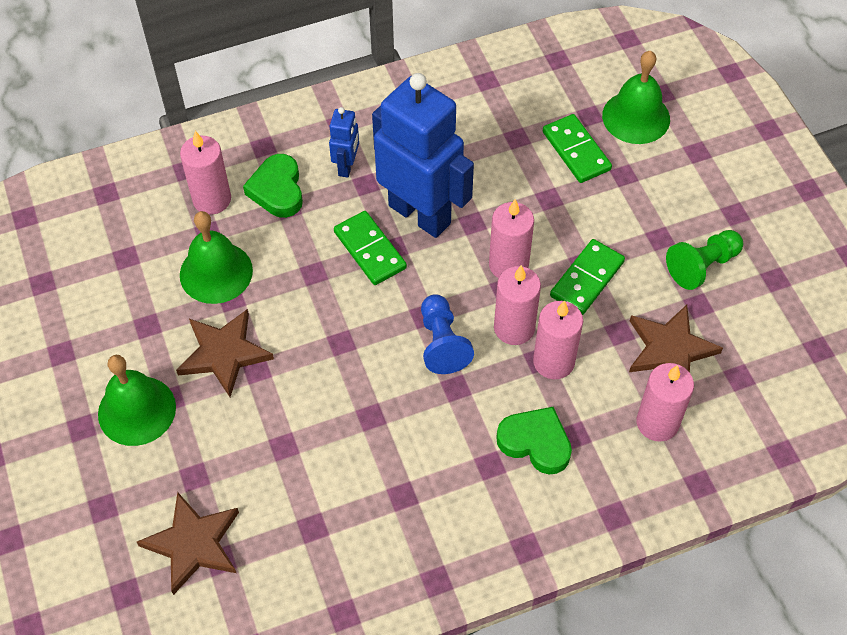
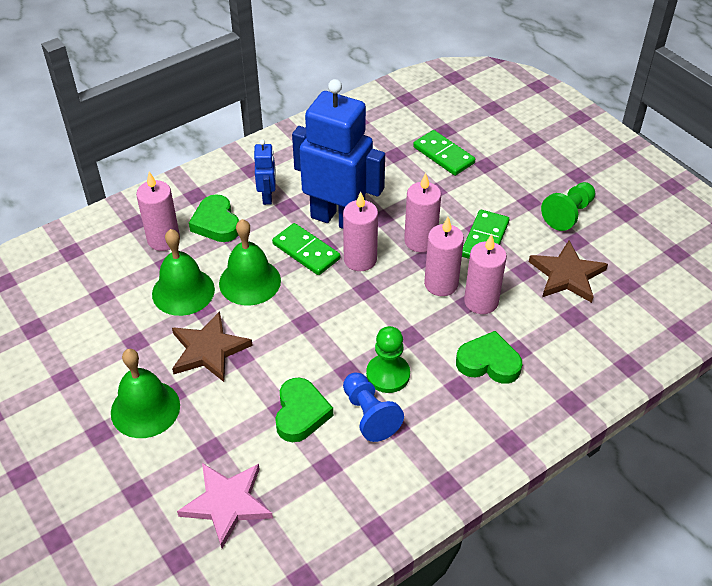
camera: 15 degrees left, 10 degrees down
brown star [137,492,239,595] -> pink star [177,463,273,548]
blue pawn [421,294,474,374] -> blue pawn moved to [343,373,404,442]
green bell [602,51,670,144] -> green bell moved to [219,219,281,306]
pink candle [637,363,694,442] -> pink candle moved to [343,192,378,271]
none -> green heart [275,377,333,442]
none -> green pawn [366,326,410,393]

